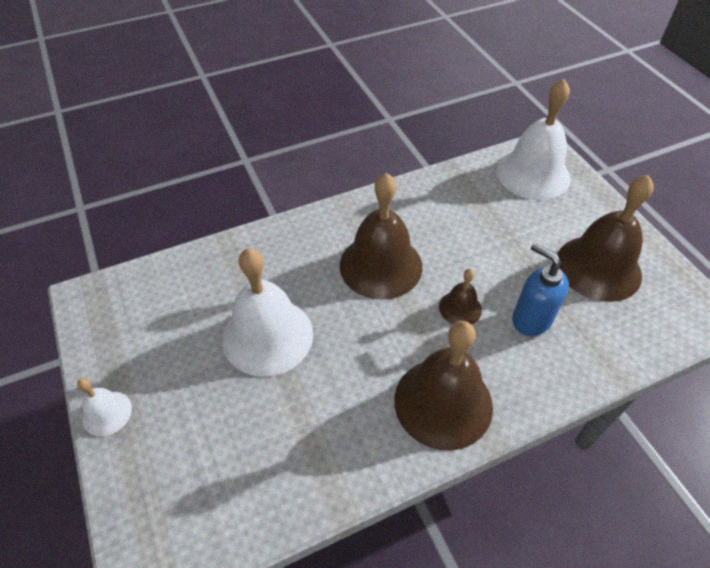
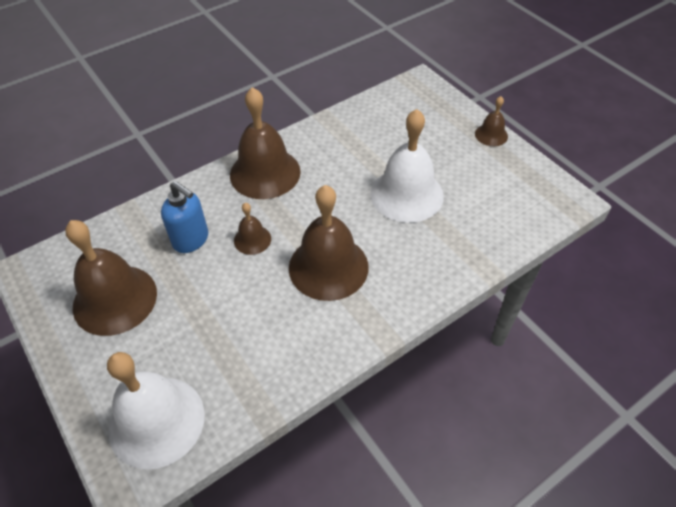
camera: 170 degrees right, 0 degrees up
white bell [77,378,132,436] -> brown bell [475,96,508,146]

